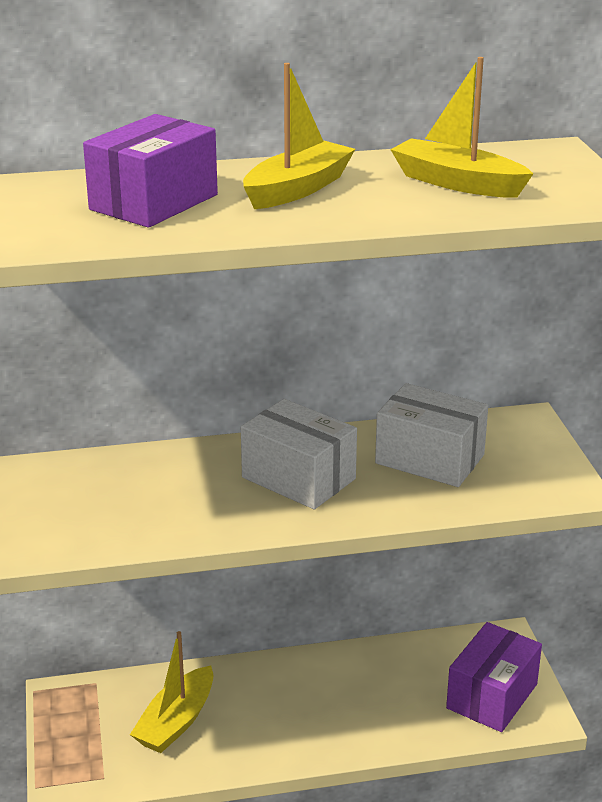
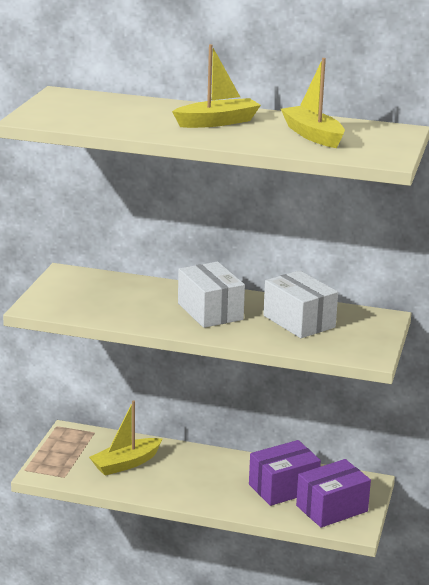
camera: 25 degrees right, 5 degrees down
purple box [83,114,218,228] -> purple box moved to [249,440,321,506]

